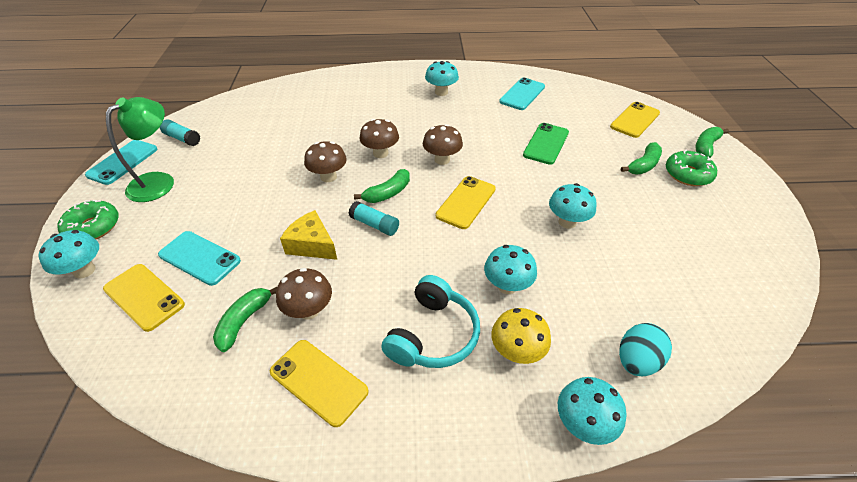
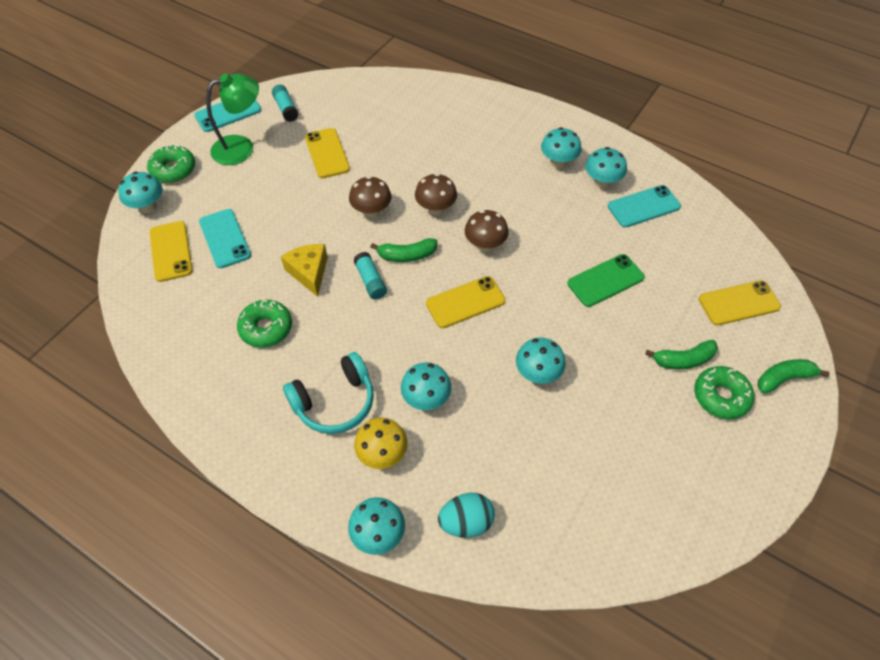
camera: 35 degrees right, 10 degrees up
green banana [213,287,277,352] -> none
yellow phone [270,340,369,427] -> yellow phone moved to [305,128,350,178]
brown mushroom [276,268,332,320] -> green donut [237,299,292,348]
none -> turquoise mushroom [585,147,627,189]

